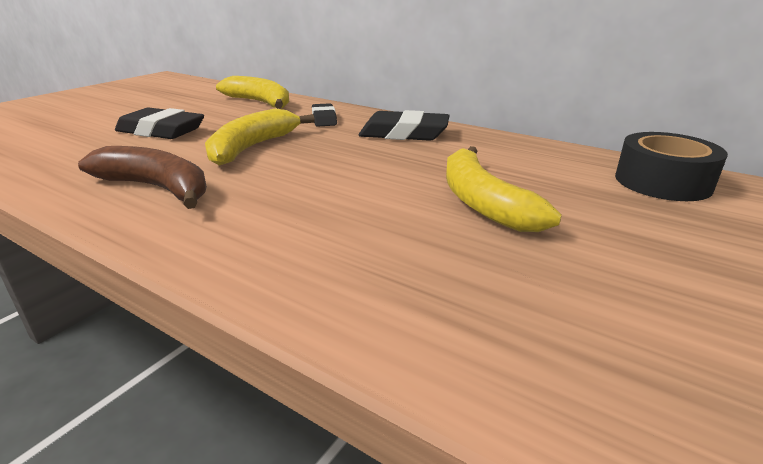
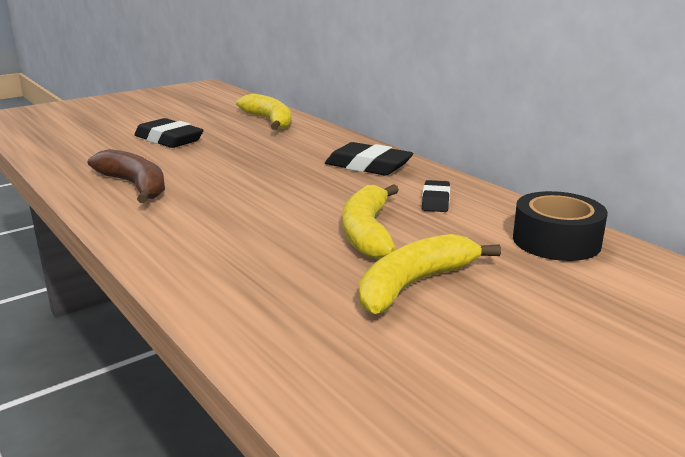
camera: 20 degrees right, 5 degrees down
yellow banana [205,108,315,166] -> yellow banana moved to [359,234,501,314]
black eraser [312,103,337,127] -> black eraser moved to [422,180,450,212]

